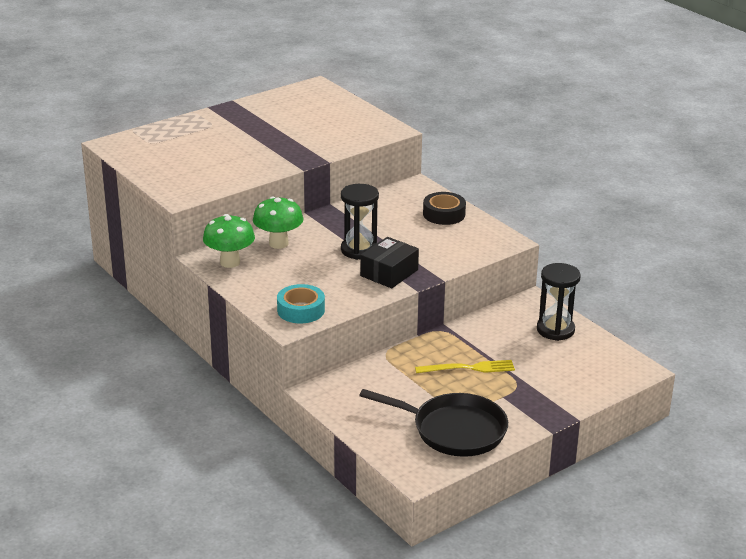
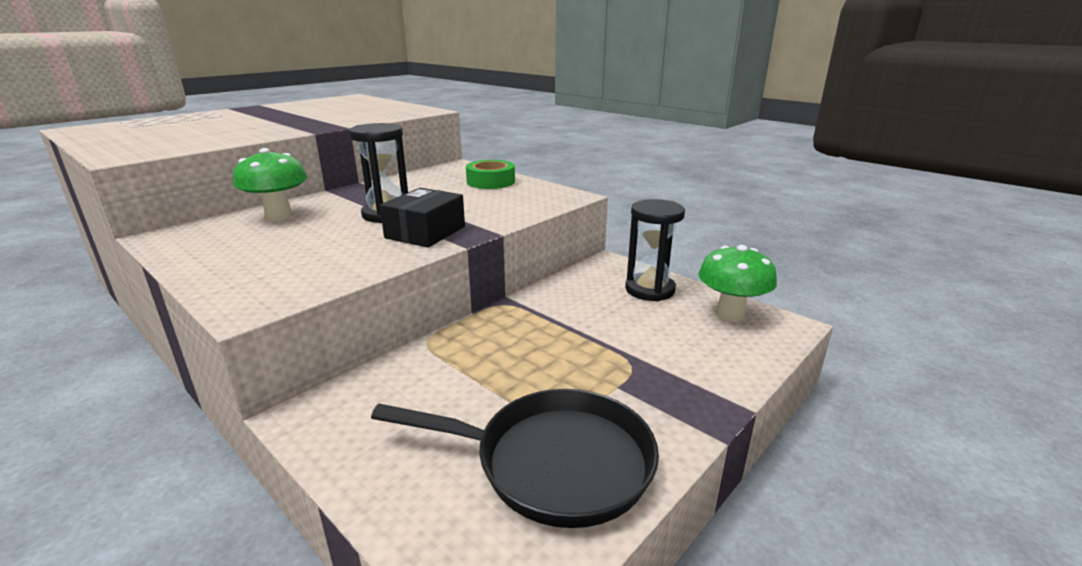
camera: 10 degrees left, 5 degrees down
green mushroom [203,214,255,268] -> green mushroom moved to [698,245,777,322]
turquoise tape [277,284,325,323] -> none
yellow fork [415,360,515,373] -> none
black tape [423,192,466,225] -> green tape [466,160,515,189]

